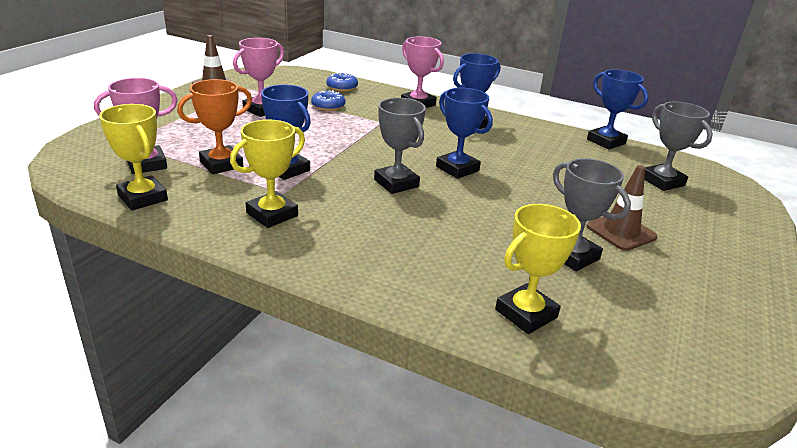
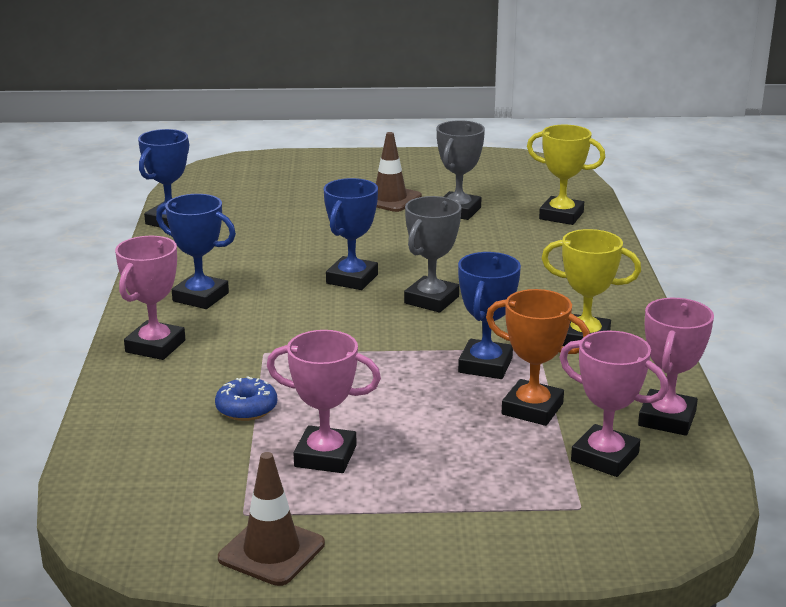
camera: 115 degrees left, 5 degrees down
yellow trophy [99,104,168,210] -> pink trophy [638,298,714,436]
blue donut [326,73,358,92] -> none
grey trophy [644,102,713,191] -> none

